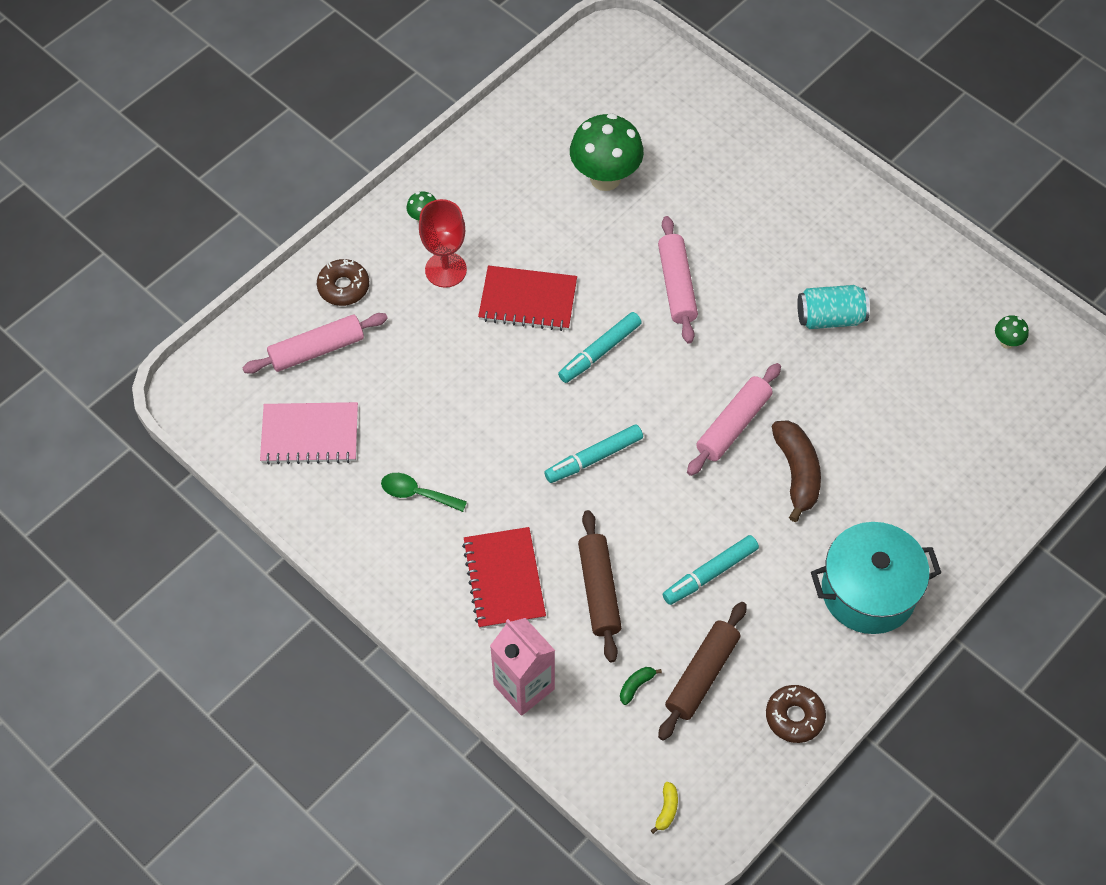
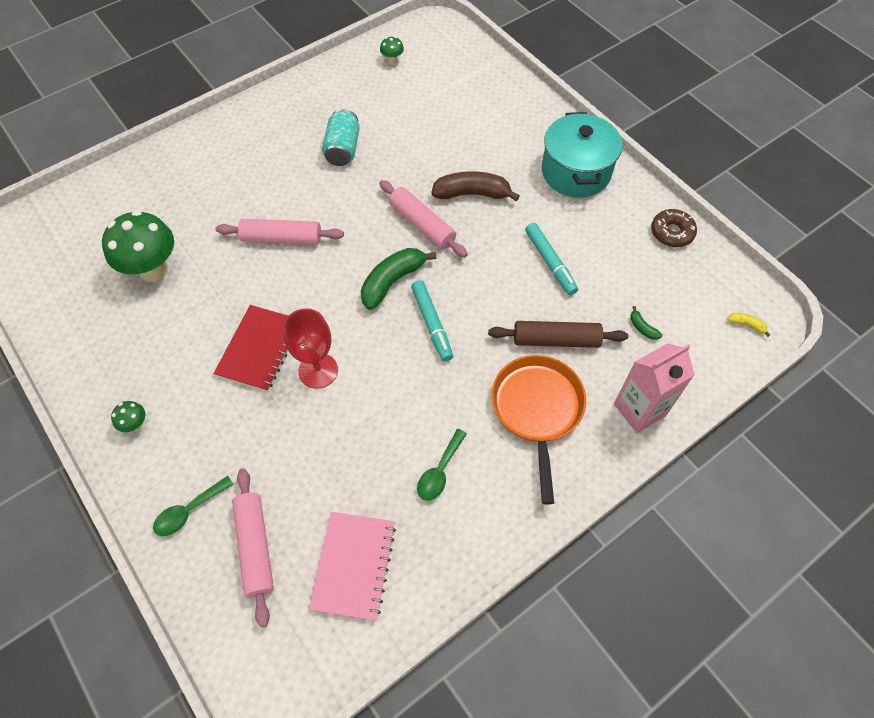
camera: 80 degrees left, 0 degrees up
brown donut [317,259,369,306] -> green spoon [153,476,234,536]
red goblet [419,199,467,288] -> red goblet moved to [283,308,338,389]
red notebook [462,527,546,629] -> orange pan [491,355,586,504]
turquoise marker [558,312,642,383] -> none
brown rolling pin [658,602,747,741] -> none
none -> green banana [361,248,437,310]

